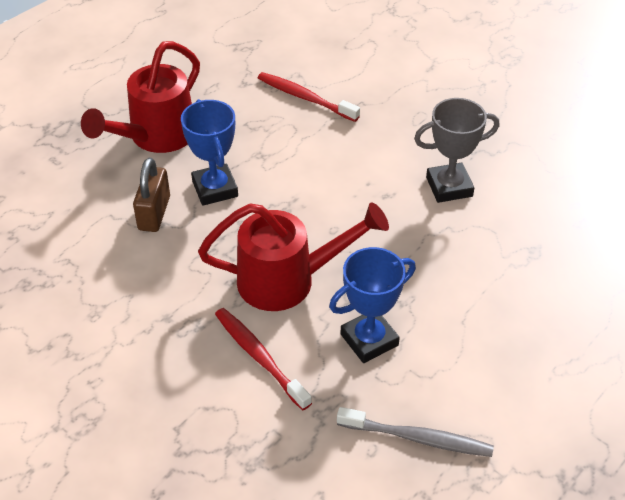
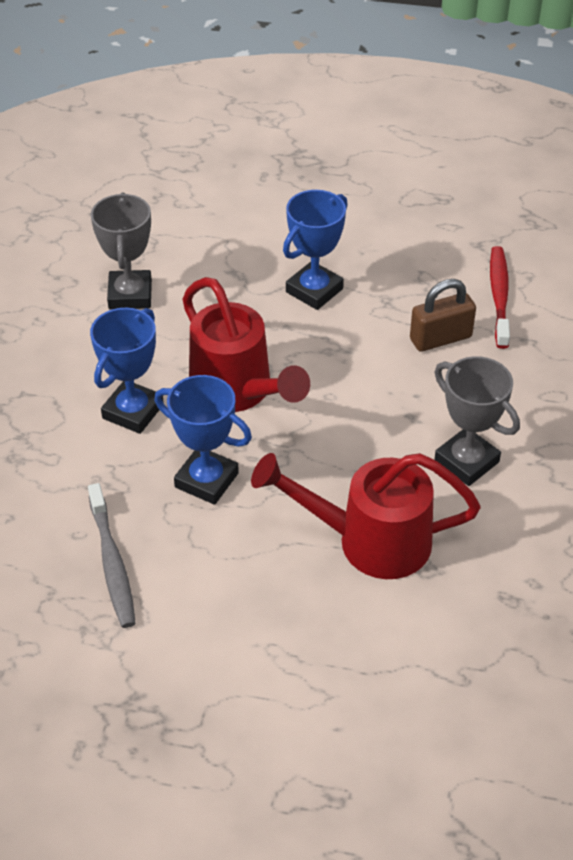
camera: 60 degrees right, 0 degrees up
red watering can [81,41,200,153] -> red watering can moved to [251,453,481,579]
brown padlock [133,158,170,232] -> brown padlock moved to [410,279,476,352]
red toothbrush [215,308,312,410] -> blue trophy [90,308,164,434]
none -> grey trophy [91,193,152,310]

